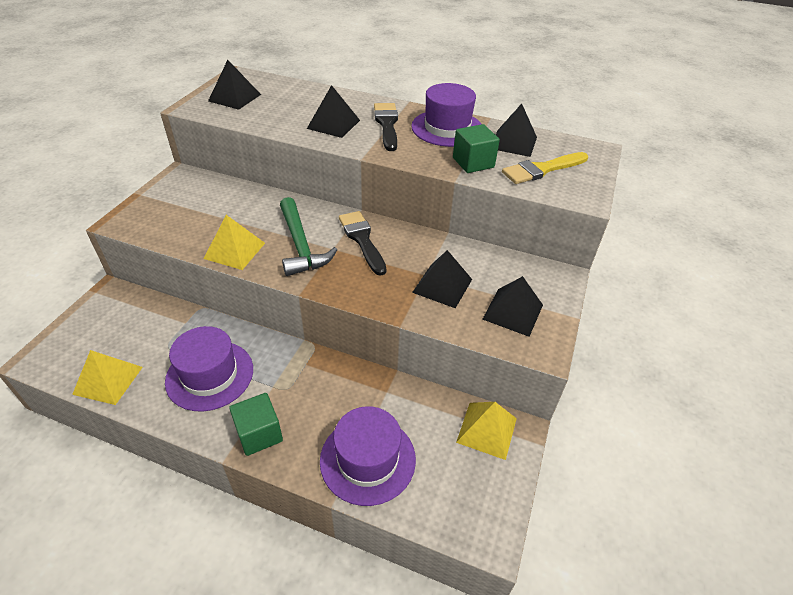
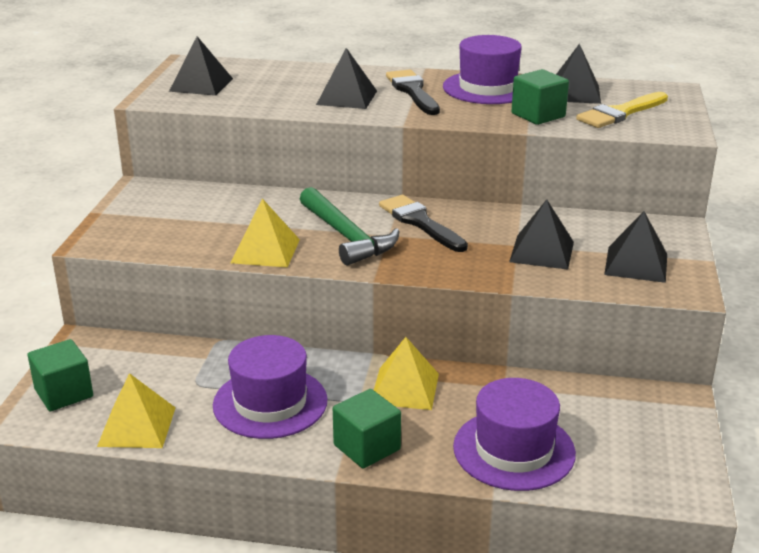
camera: 10 degrees left, 15 degrees down
yellow pyramid [456,402,517,460] -> yellow pyramid moved to [374,337,439,410]
none -> green cube [28,339,93,411]

